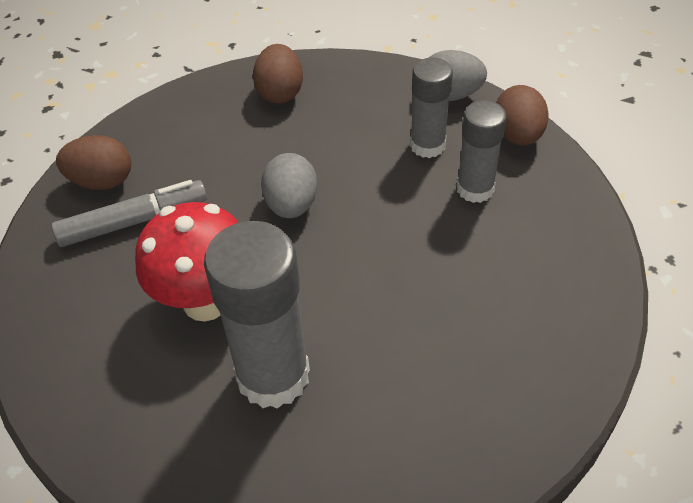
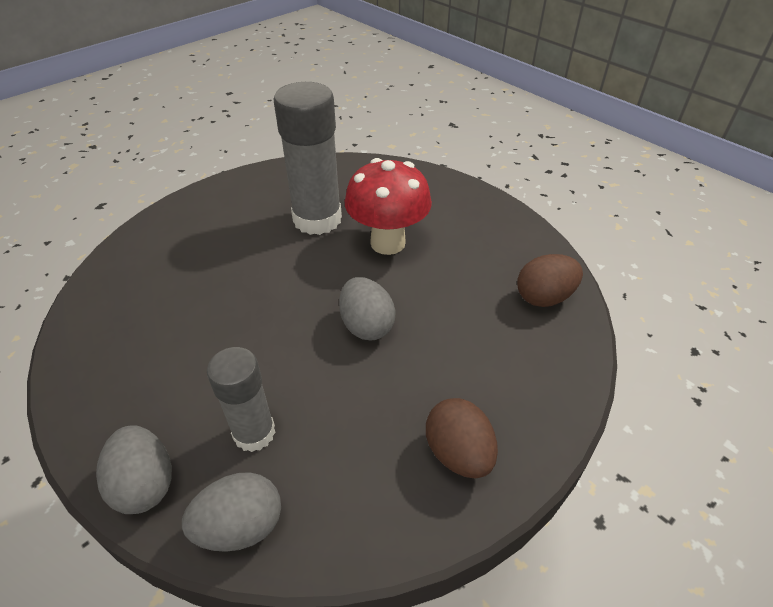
camera: 155 degrees right, 5 degrees down
grey marker [51,180,207,247] -> none
grey glue stick [457,100,507,203] -> none
brown egg [496,85,548,146] -> grey egg [96,425,172,514]

